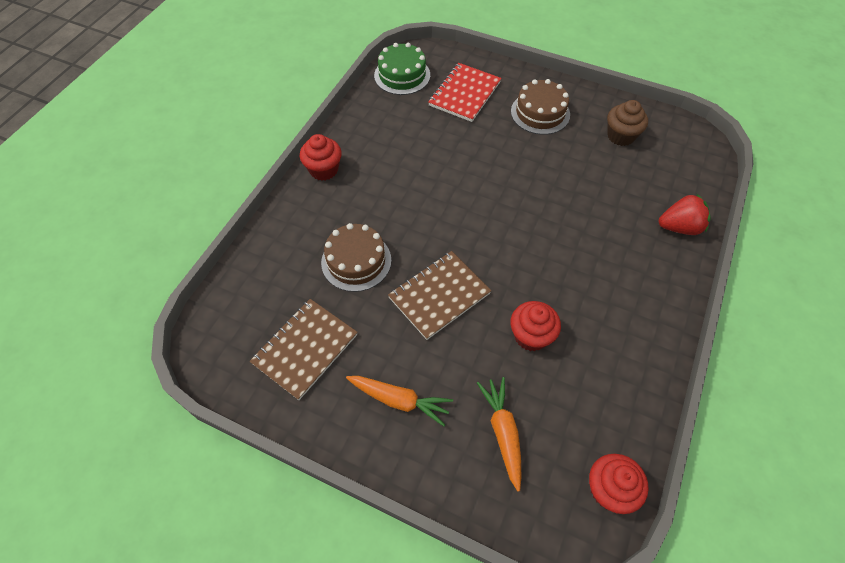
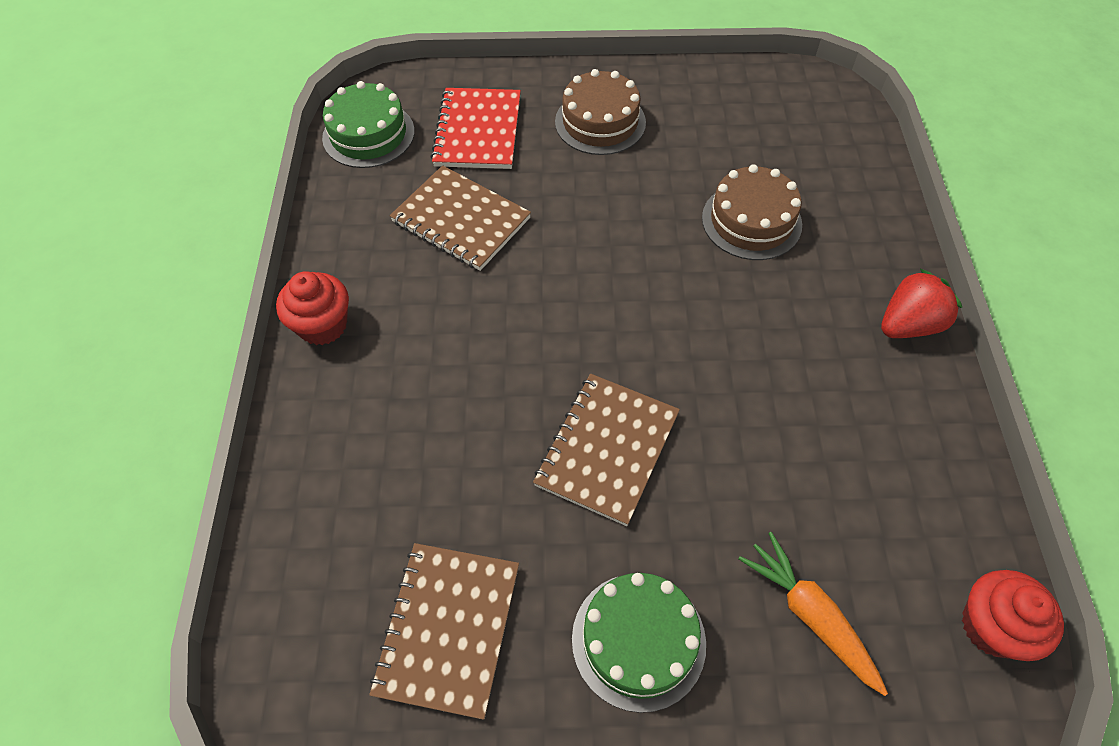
camera: 25 degrees left, 0 degrees up
brown cake [321,223,391,292] -> brown cake moved to [702,164,802,260]
orange carrot [346,376,453,426] -> green cake [572,573,706,713]
red cupcake [511,301,561,351] -> none
brown cupcake [607,100,648,146] -> none
red strawberry [659,193,710,235] -> red strawberry moved to [881,269,962,338]
none -> brown notebook [390,165,531,271]

